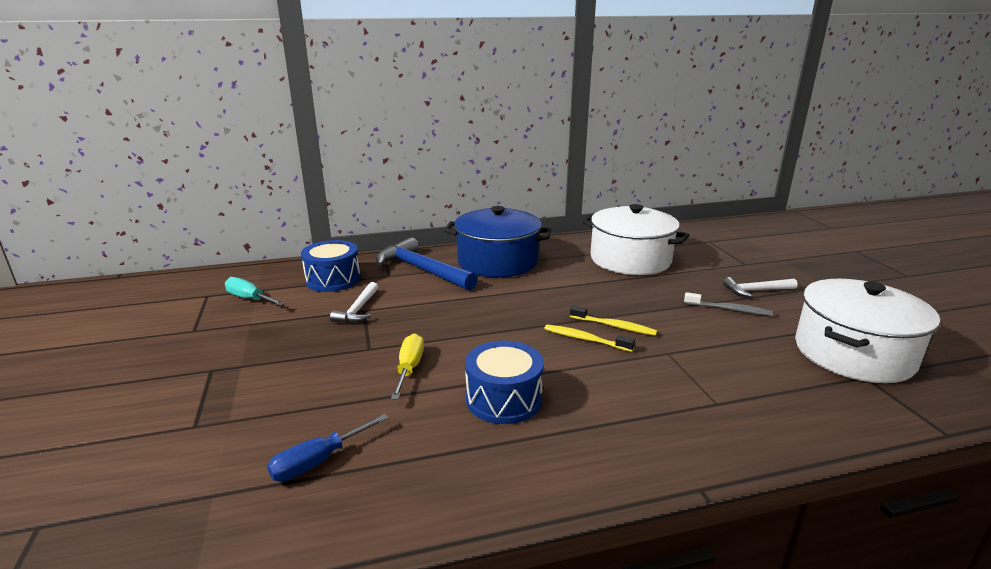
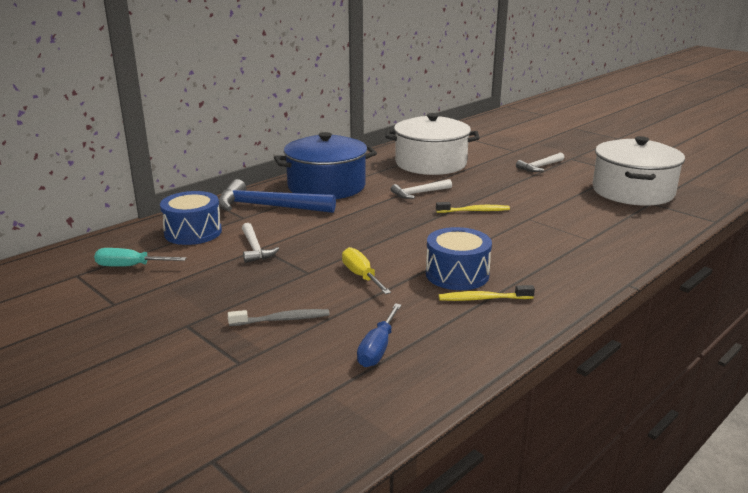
camera: 30 degrees left, 0 degrees up
yellow toothbrush [544,324,635,352] -> yellow toothbrush moved to [439,285,535,301]
grey toothbrush [684,292,773,316] -> grey toothbrush moved to [228,309,330,326]
none -> white hammer [391,179,452,199]

